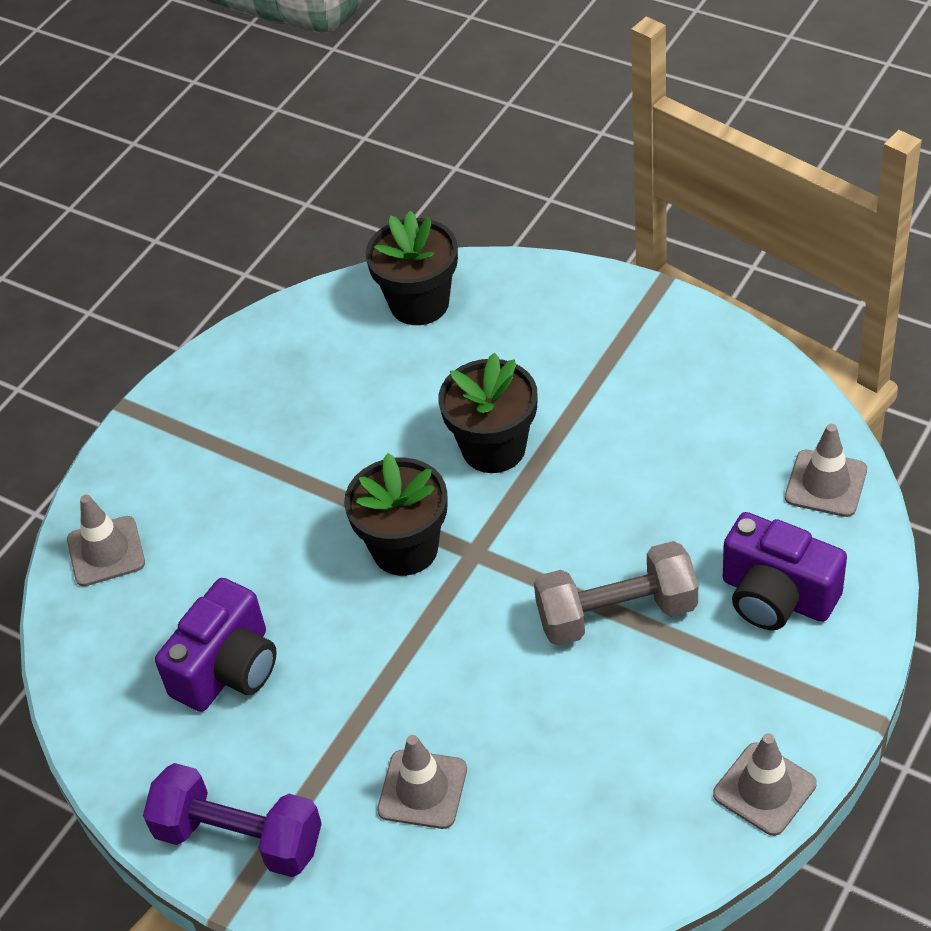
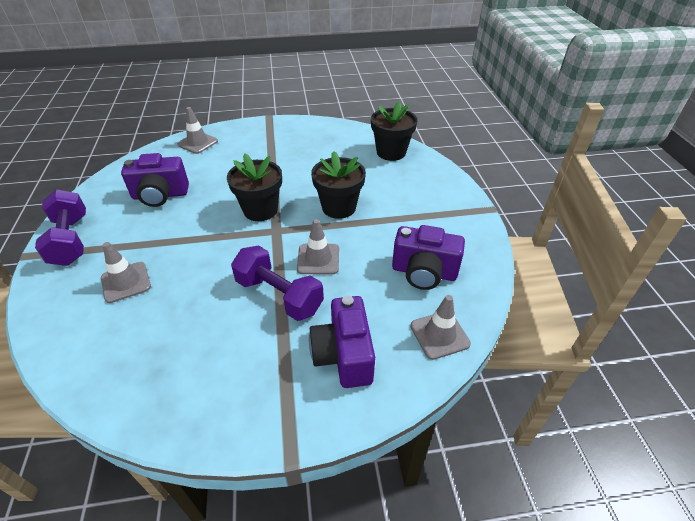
camera: 45 degrees right, 5 degrees down
grey dumbbell [534,541,698,646] -> purple dumbbell [231,245,324,321]
grey traffic cone [713,733,817,836] -> grey traffic cone moved to [297,219,339,274]
none -> purple camera [392,225,465,290]

